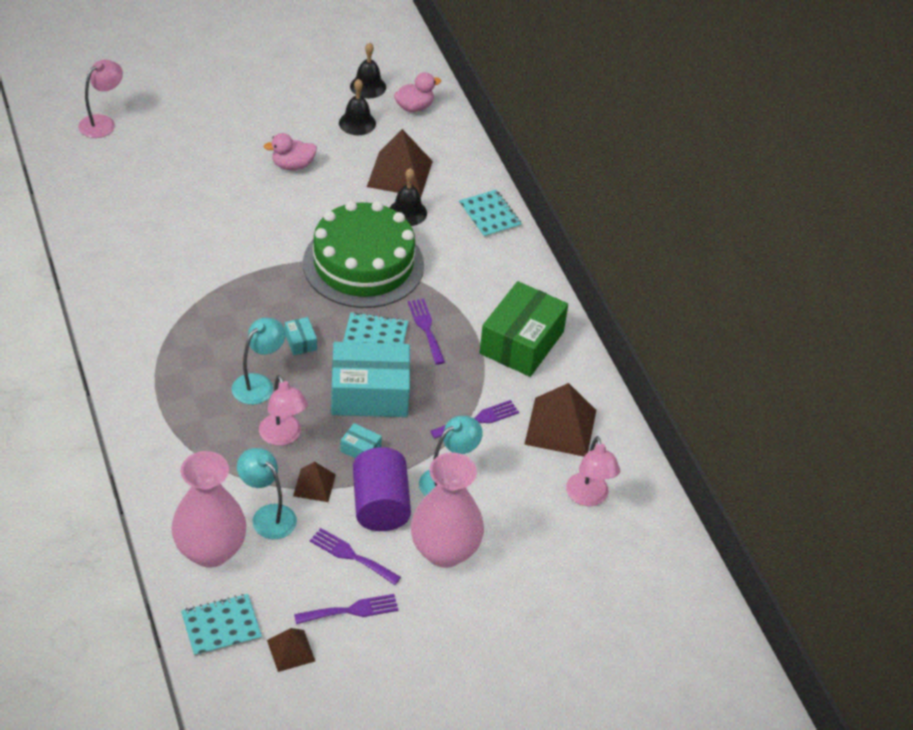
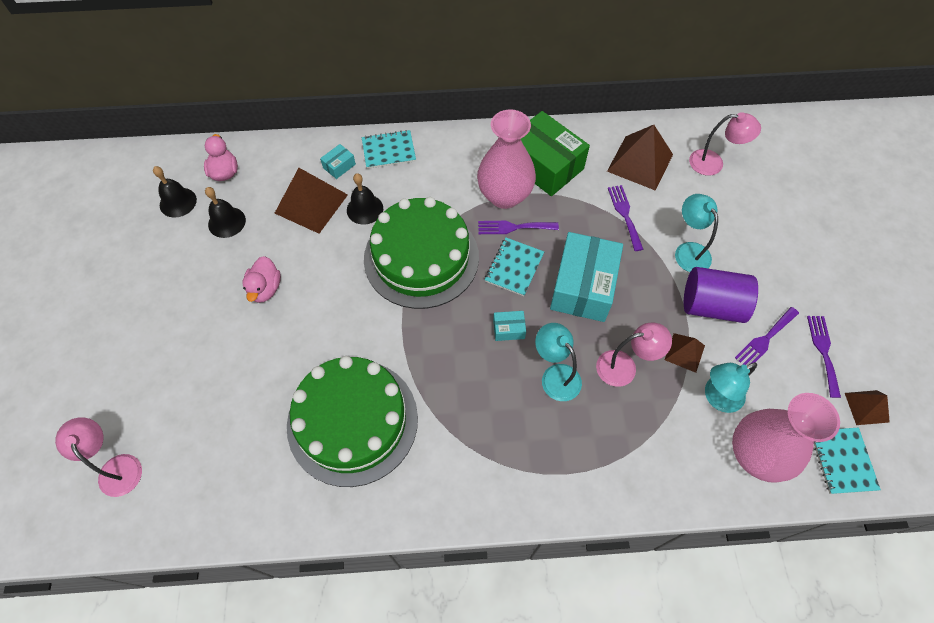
camera: 70 degrees left, 15 degrees up
turquoise box [340,423,382,458] -> turquoise box moved to [320,144,356,179]
pink vase [411,452,484,568] -> pink vase moved to [477,109,536,209]
none -> green cake [287,356,418,487]

